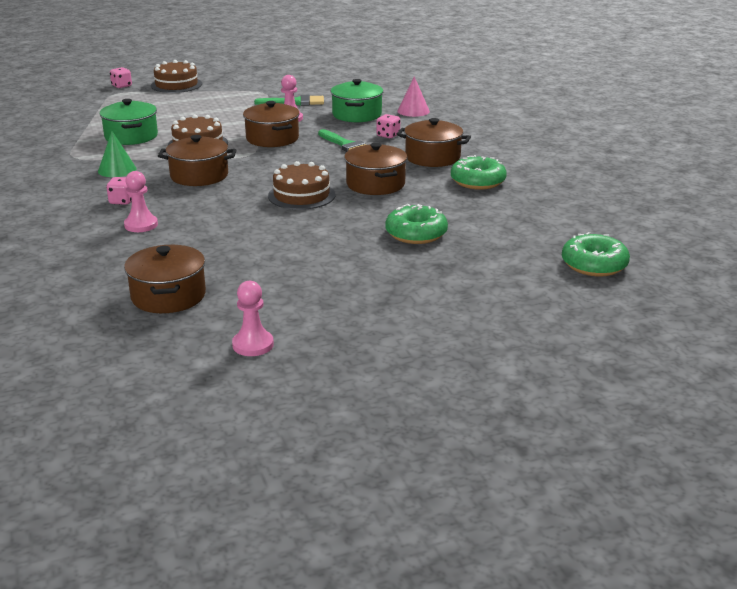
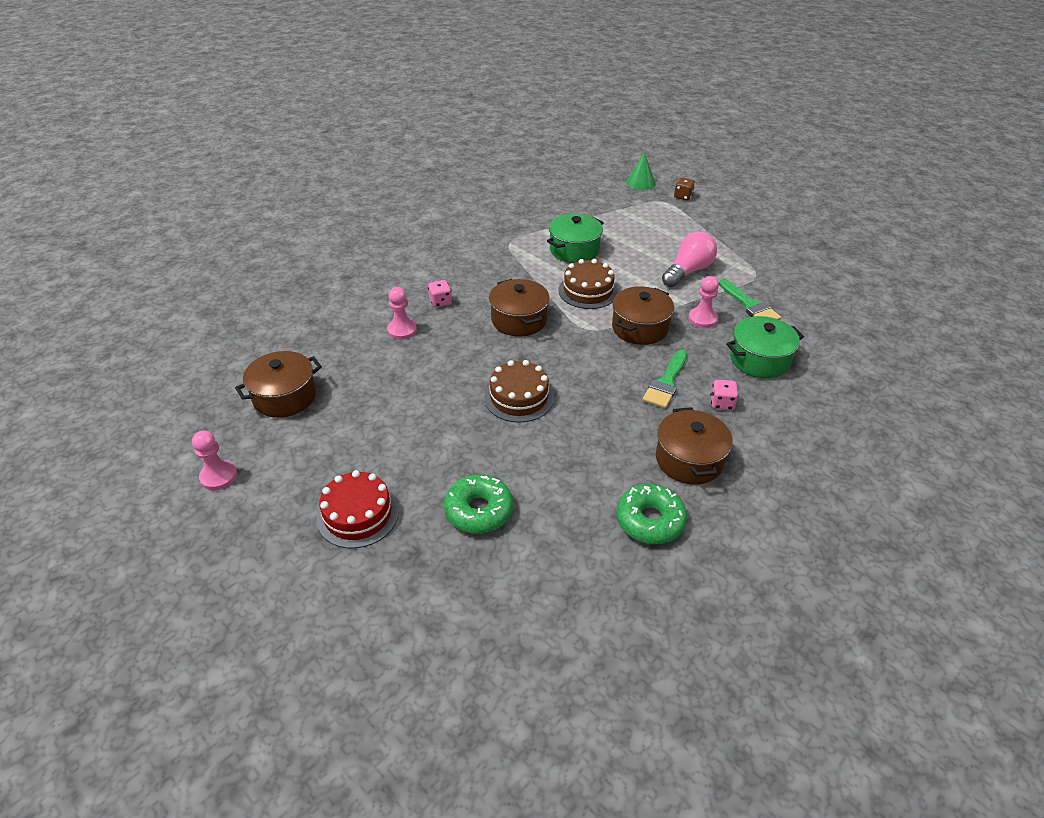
camera: 65 degrees right, 15 degrees up
green cone [98,131,136,177] -> green cone moved to [626,152,656,190]
pink dice [110,67,132,88] -> brown dice [674,177,695,200]
brown cake [151,60,202,93] -> none
brown pot [344,143,407,195] -> none
pink cone [397,76,430,117] -> none
green donut [562,232,630,277] -> none
none -> red cake [317,470,399,548]
none -> pink light bulb [662,232,717,287]

